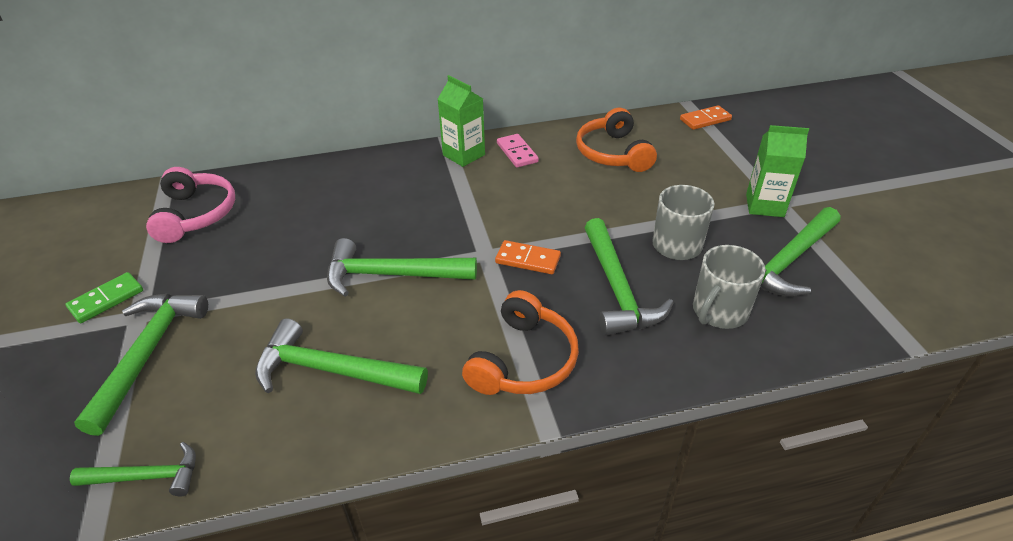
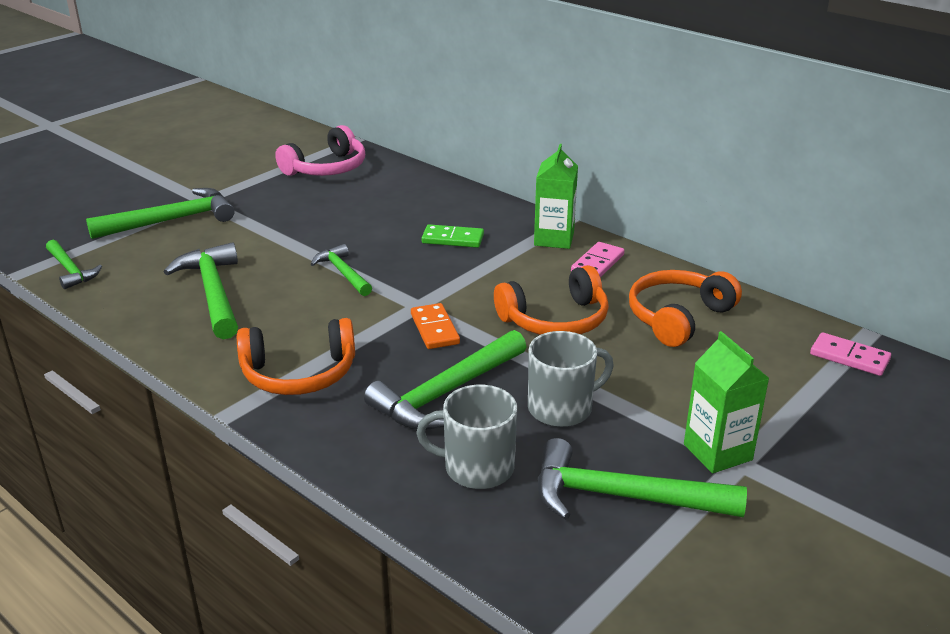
camera: 55 degrees right, 10 degrees down
green domino [65,272,143,323] -> green domino moved to [422,224,484,248]
green hammer [327,238,477,297] -> green hammer [311,244,372,296], size x0.60
orange domino [680,105,732,130] -> pink domino [810,332,891,376]
none -> orange headphones [494,265,609,335]

